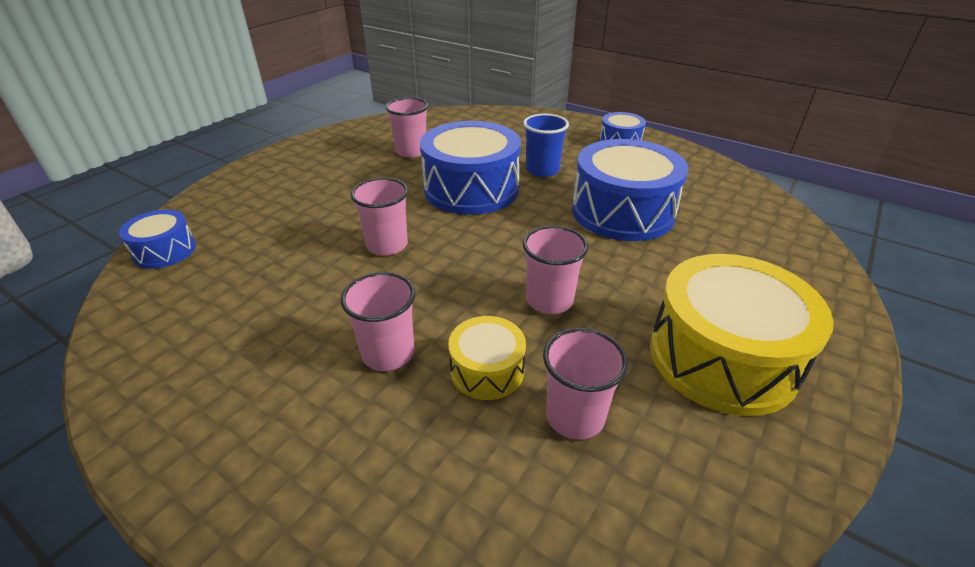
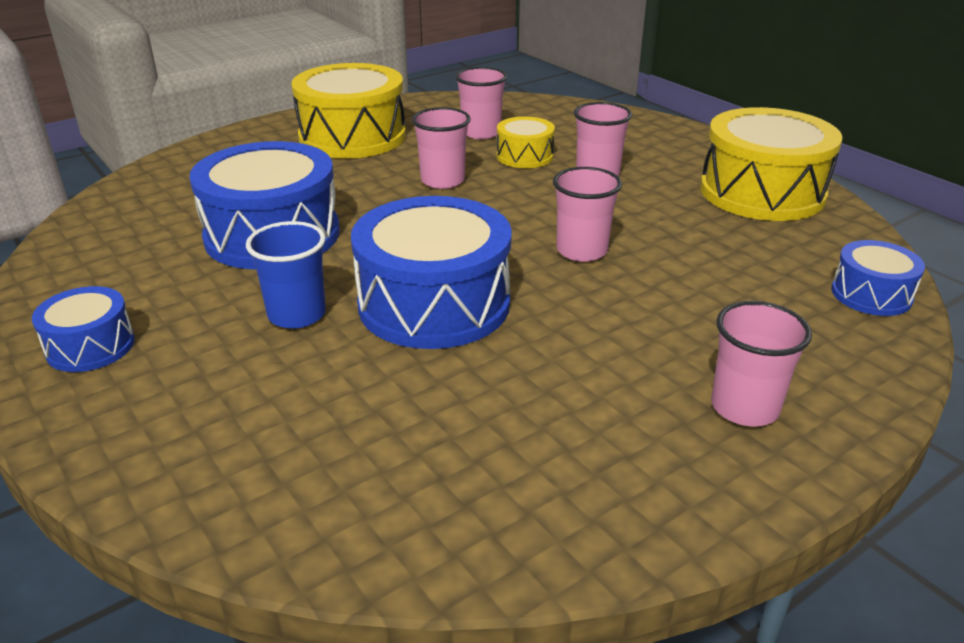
camera: 160 degrees left, 5 degrees down
pink cup [385,98,428,157] -> pink cup moved to [711,301,812,427]
none -> yellow drum [700,107,842,221]

